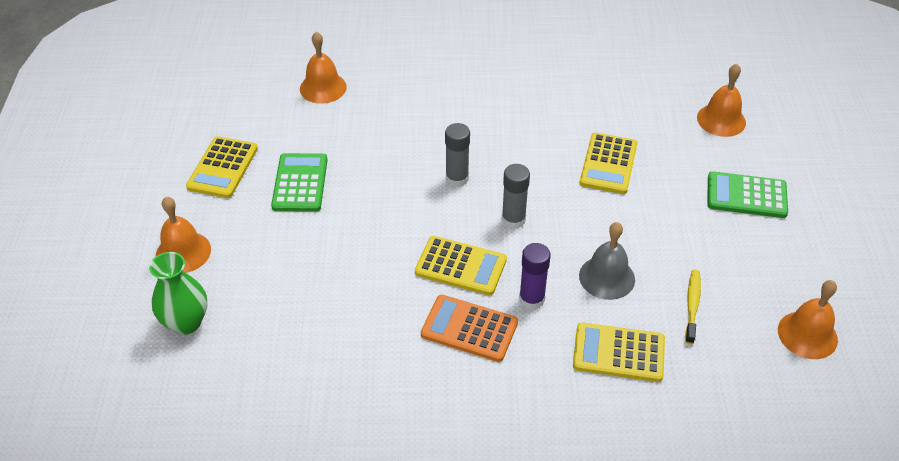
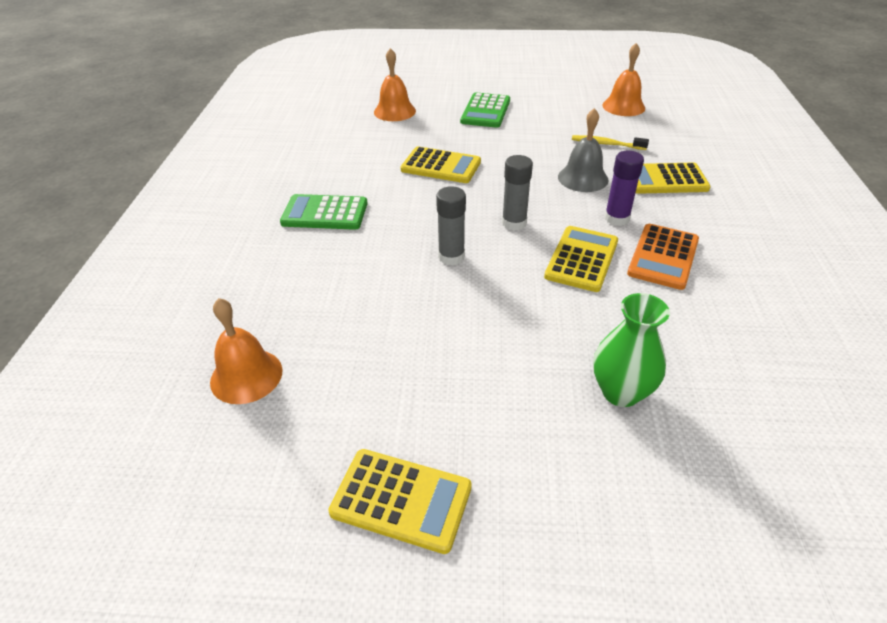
camera: 85 degrees left, 5 degrees down
green vase [149,252,207,335] -> green vase moved to [593,293,670,407]
orange bell [156,197,211,273] -> none
green calculator [271,153,327,212] -> green calculator moved to [280,194,368,230]
yellow calculator [573,322,665,382] -> yellow calculator turned 75 degrees clockwise [636,163,711,194]

